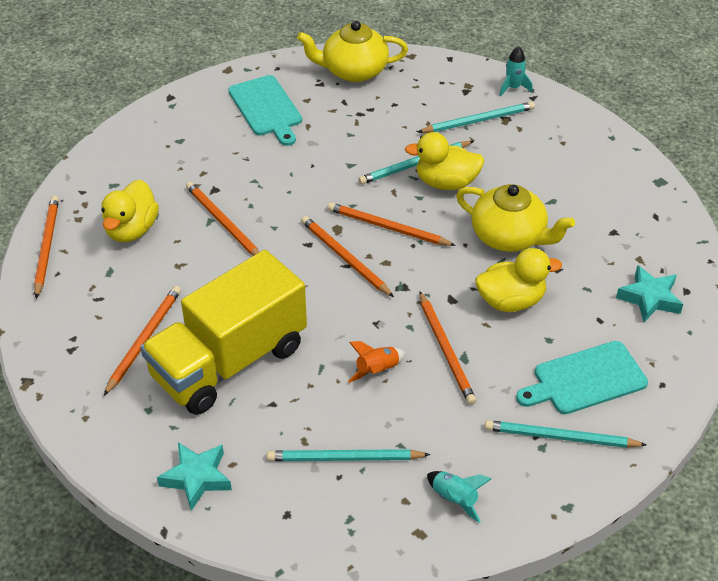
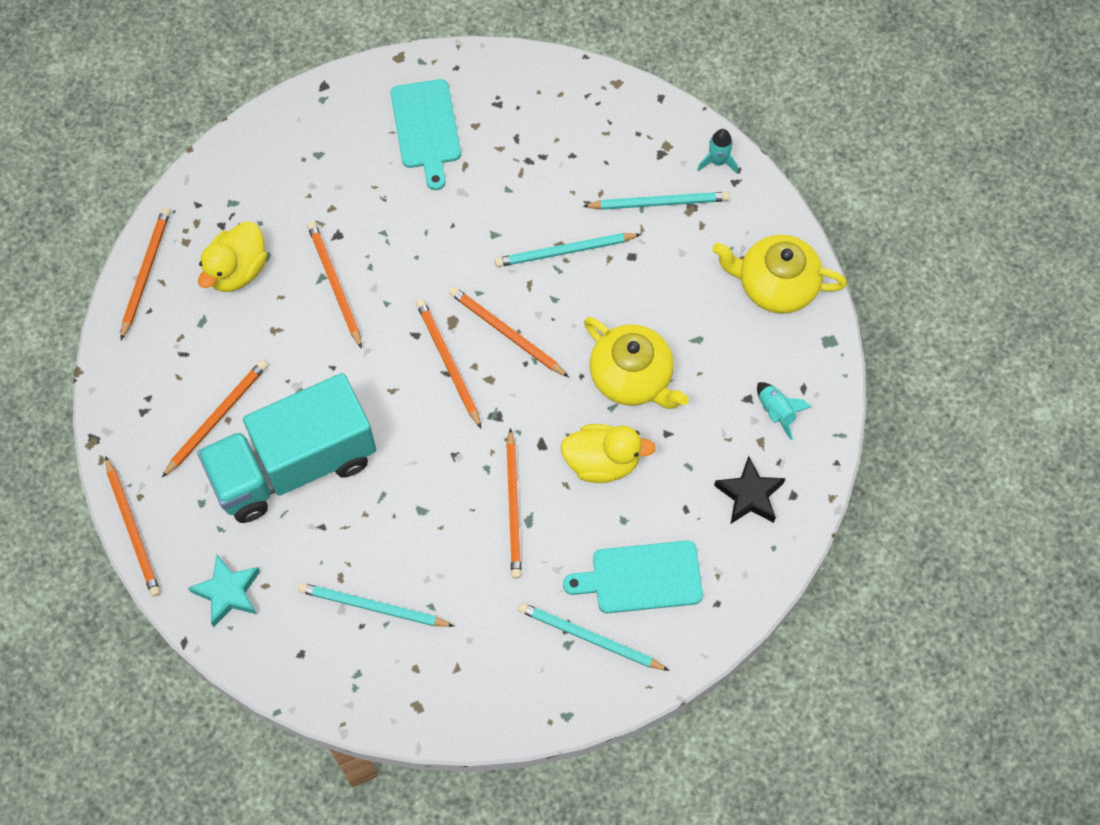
camera: 15 degrees right, 20 degrees up
yellow truck [140,250,307,415] -> turquoise truck [197,373,376,523]
yellow teapot [297,21,408,82] -> yellow teapot moved to [712,235,847,313]
orange rocket [348,341,406,383] -> none
yellow duck [405,132,485,190] -> none
turquoise rocket [427,471,492,523] -> turquoise rocket moved to [757,382,812,440]
turquoise star [616,265,683,322] -> black star [714,456,786,524]
none -> orange pencil [105,456,160,597]

